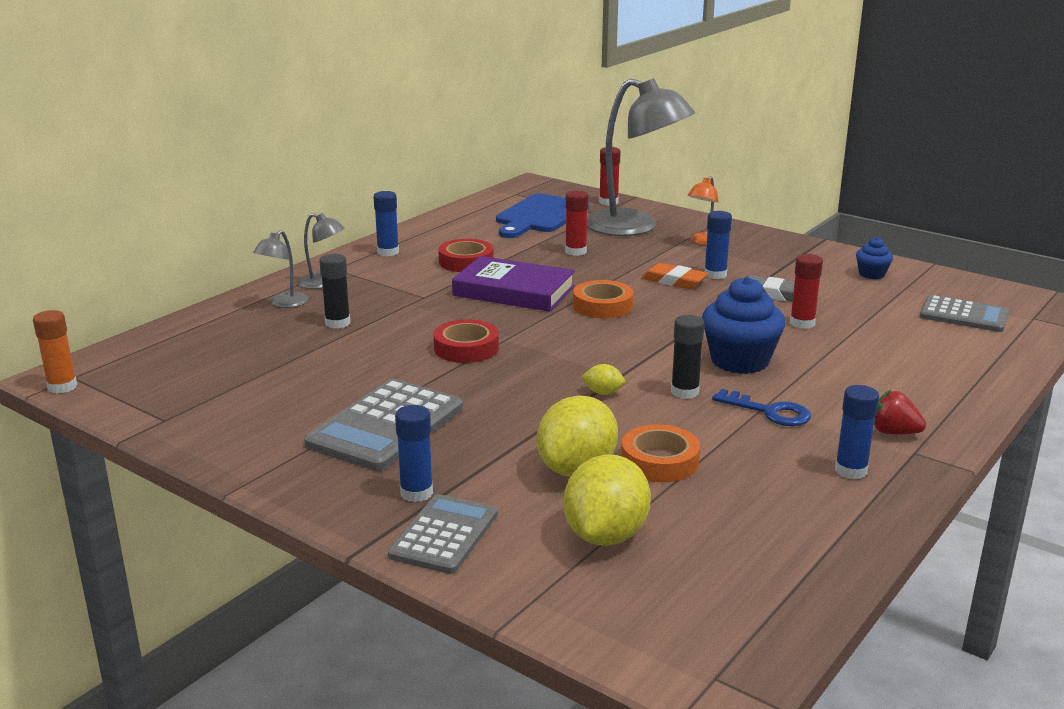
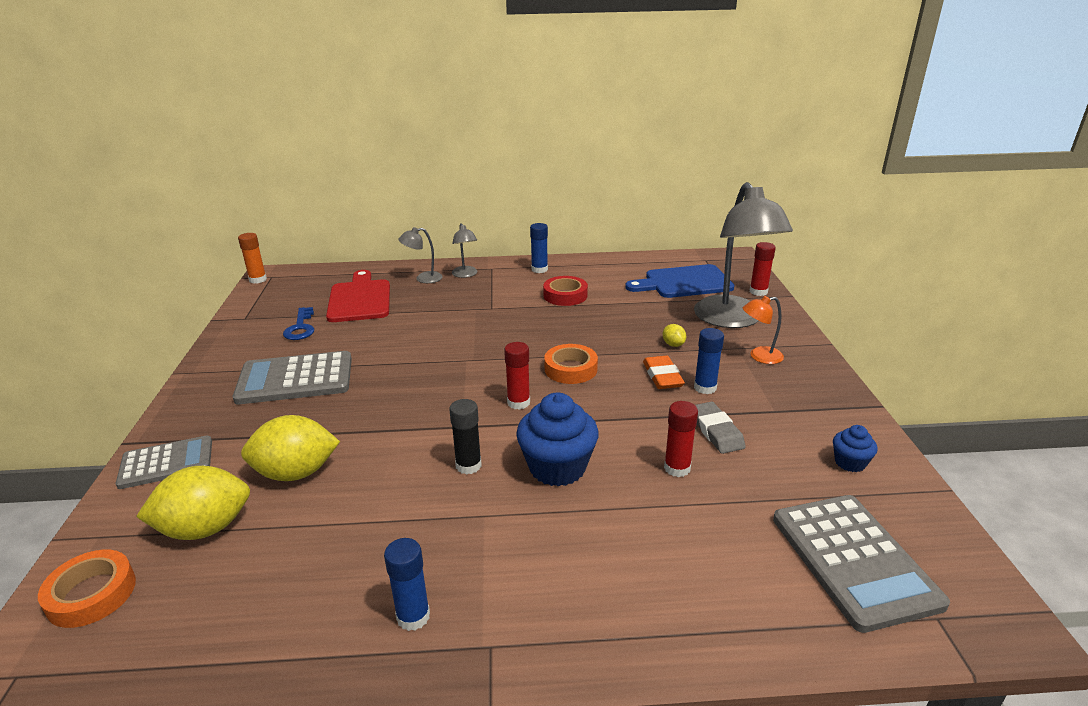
camera: 50 degrees right, 5 degrees up
black glue stick [319,254,350,329] -> none
blue glue stick [395,405,433,502] -> none
red tape [434,319,499,363] -> none
purple book [452,256,575,312] -> none
red glue stick [565,190,588,256] -> red glue stick moved to [504,342,530,410]
yellow lemon [581,364,625,395] -> yellow lemon moved to [662,324,686,347]
orange tape [621,424,700,482] -> orange tape moved to [38,550,136,628]
blue key [712,389,811,426] -> blue key moved to [283,307,314,340]
red strawberry [874,390,926,434] -> none
grey calculator [920,295,1009,332] -> grey calculator [773,495,950,633], size x1.53
none -> red cutting board [326,270,390,322]

